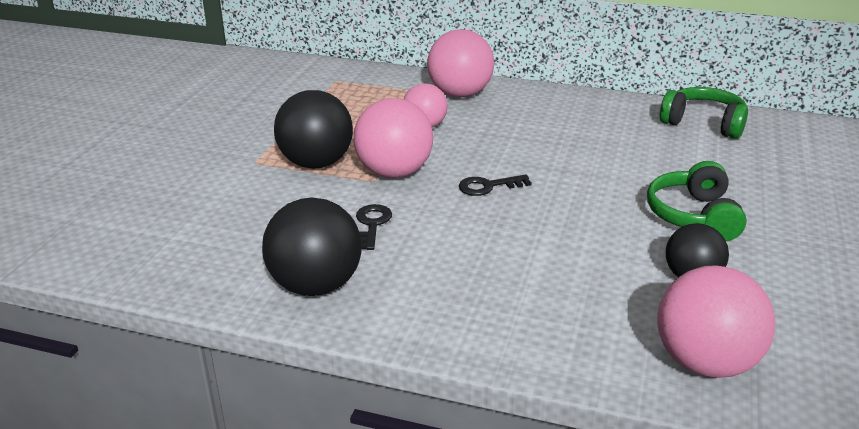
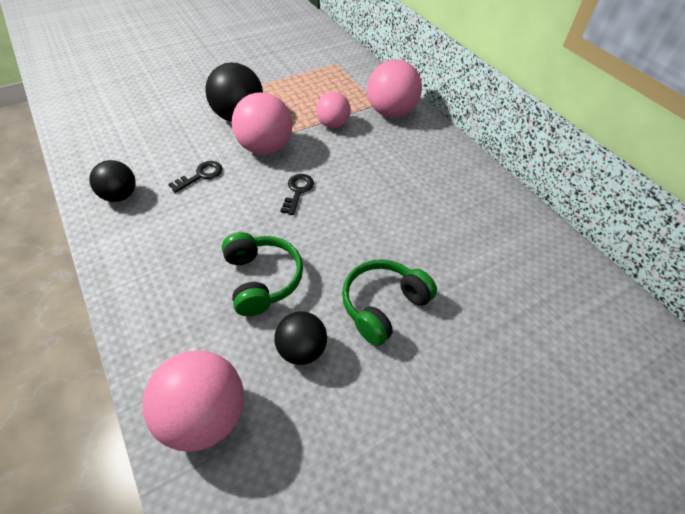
camera: 40 degrees right, 20 degrees up
black ball [262,197,362,296] -> black ball [89,160,136,202], size x0.63
black key [459,174,532,196] -> black key turned 75 degrees clockwise [280,174,314,215]
green headphones [660,87,748,139] -> green headphones moved to [222,232,303,316]

